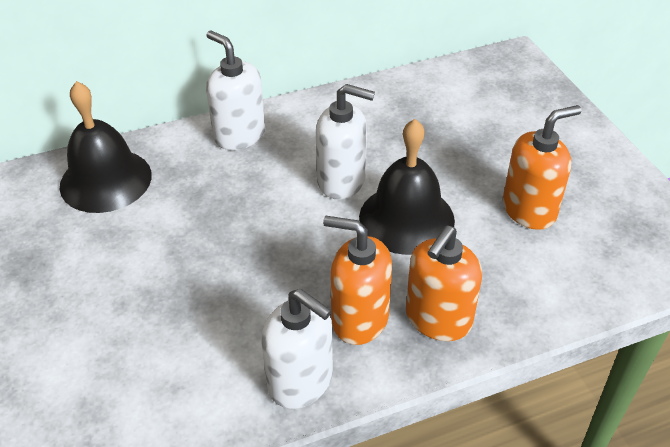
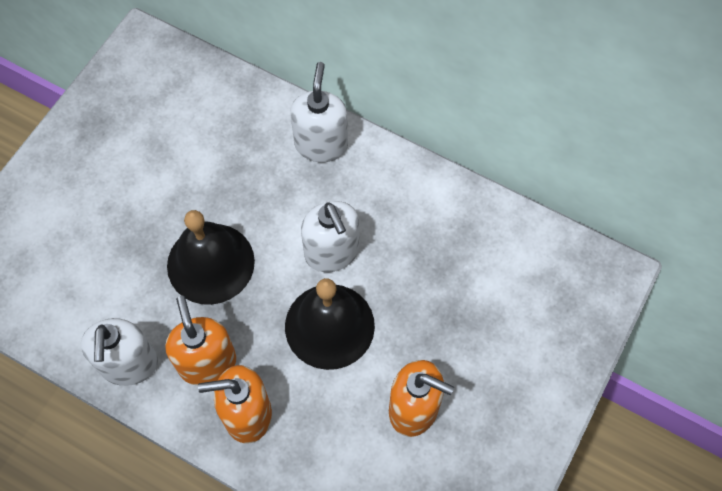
camera: 50 degrees right, 20 degrees up
black bell [59,81,152,213] -> black bell moved to [167,210,255,305]

